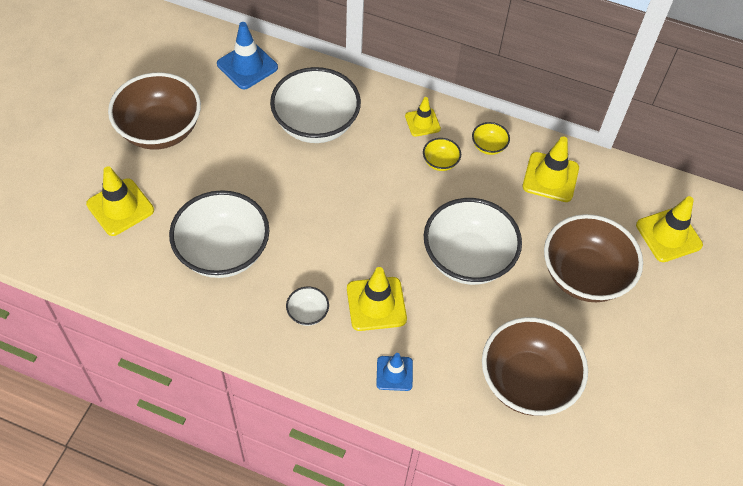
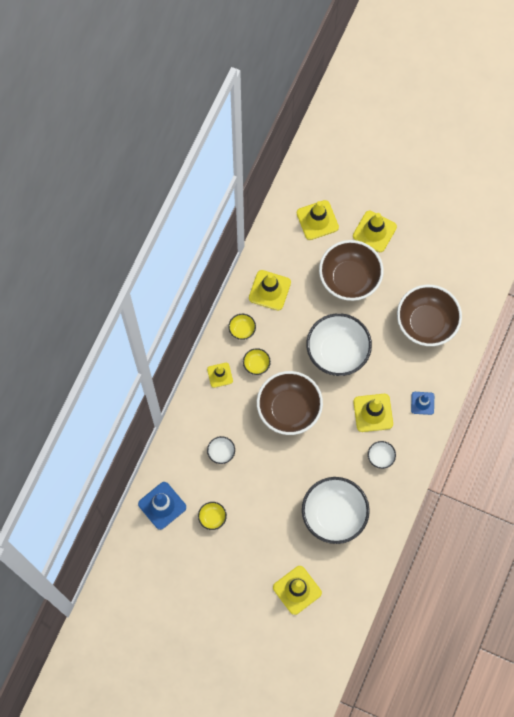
camera: 85 degrees left, 15 degrees up
brown bowl [108,72,201,150] -> brown bowl moved to [257,371,323,435]
white bowl [270,67,361,143] -> white bowl [207,436,235,464], size x0.43
none -> yellow bowl [198,502,227,530]
none -> yellow traffic cone [353,211,397,252]

